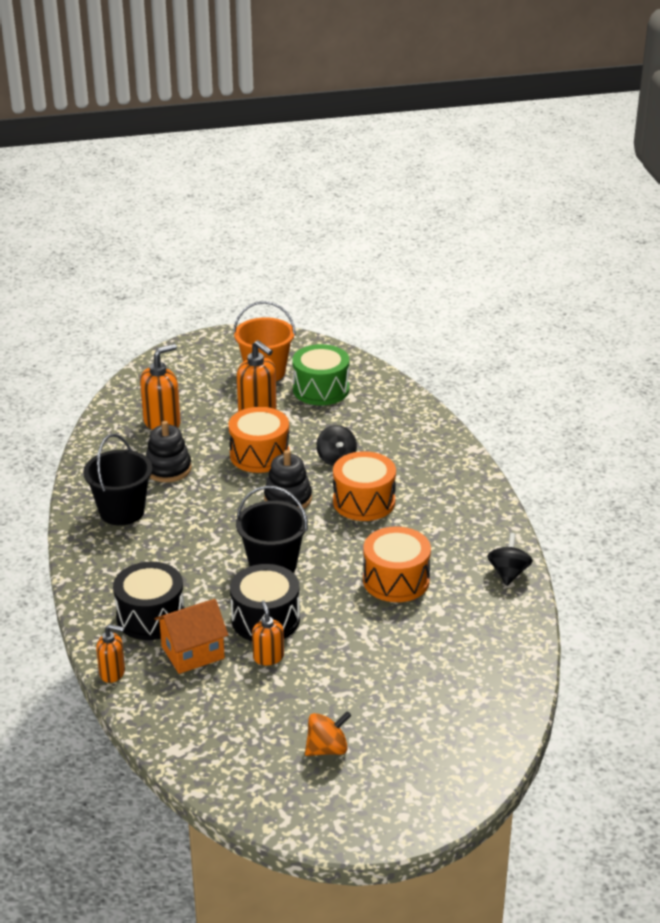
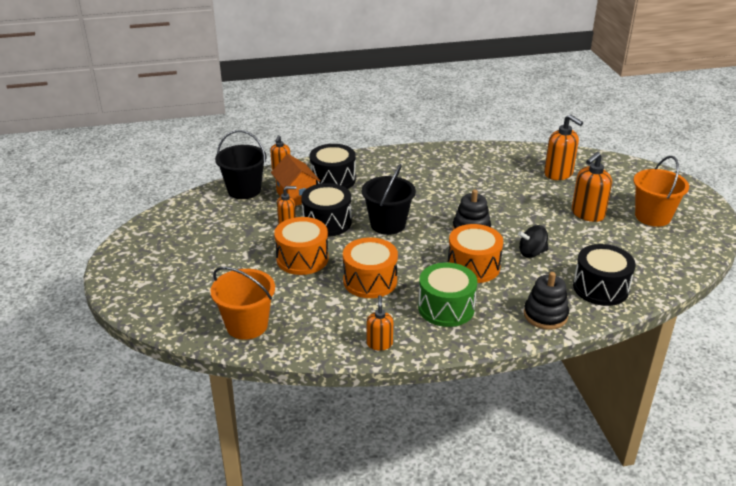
camera: 90 degrees right, 0 degrees up
black bucket [83,434,152,525] -> black bucket moved to [215,130,267,199]
black stacking toy [146,421,192,482] -> black stacking toy moved to [524,272,569,330]
orange drum [228,407,290,473] -> orange drum moved to [274,217,329,275]
green drum [292,344,349,405] -> green drum moved to [418,263,477,327]
orange spinning top [305,711,351,756] -> none
black spinning top [487,533,533,586] -> orange soap dispenser [367,295,393,350]
none -> orange bucket [210,267,275,340]
none -> black drum [573,244,636,306]

